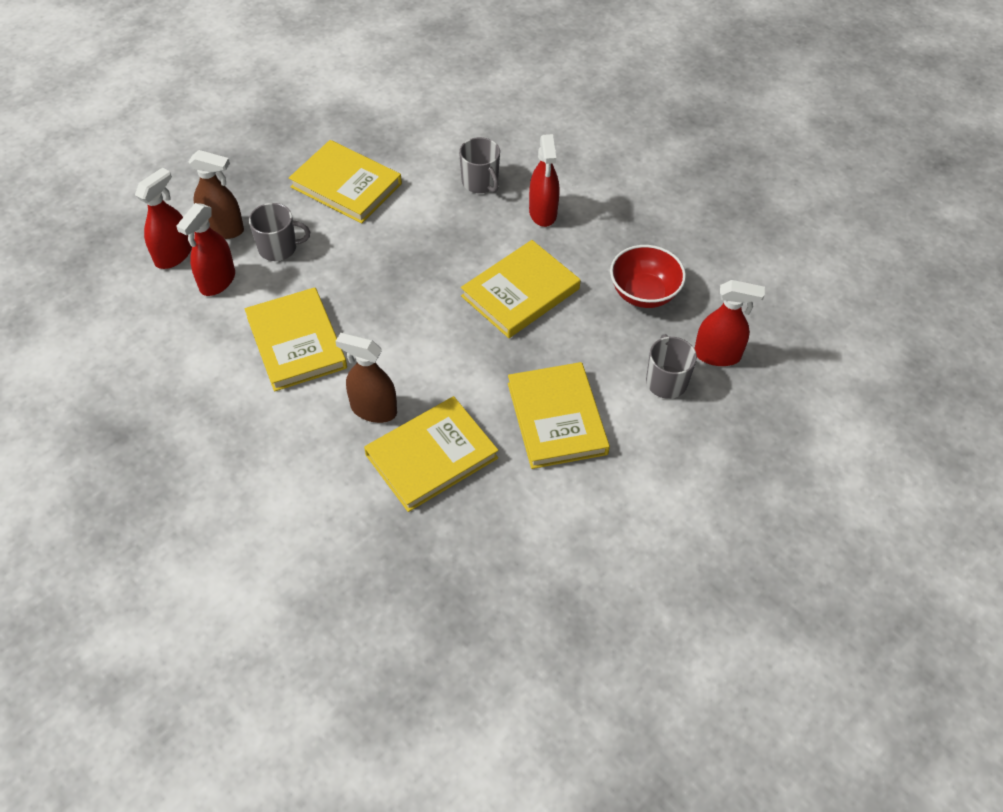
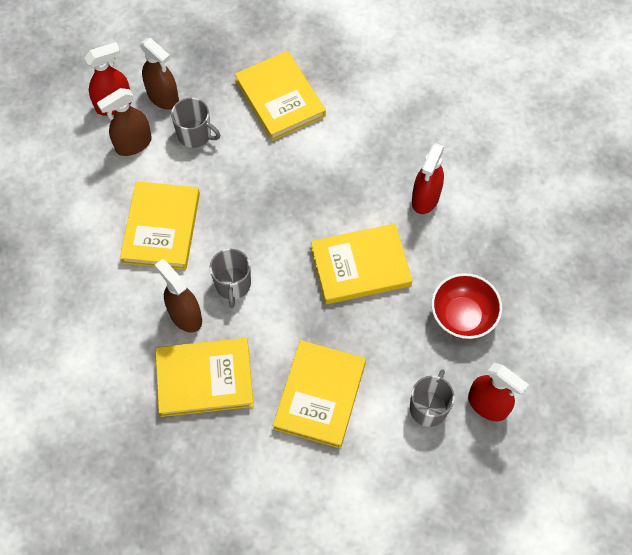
camera: 30 degrees right, 10 degrees up
red spray bottle [176,203,235,296] -> brown spray bottle [97,88,152,156]
grey mug [459,137,500,193] -> grey mug moved to [209,249,251,308]

